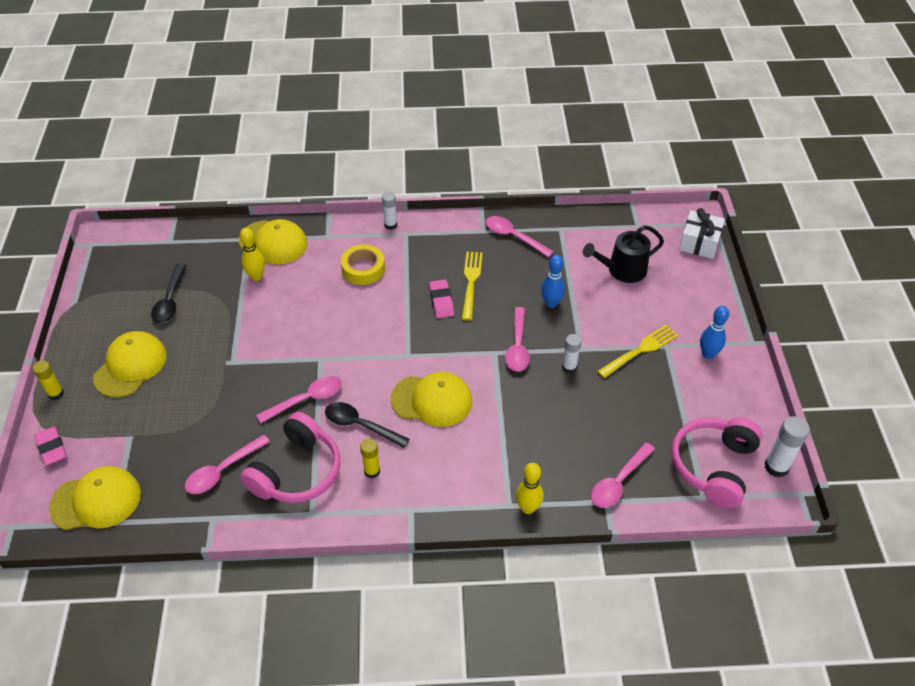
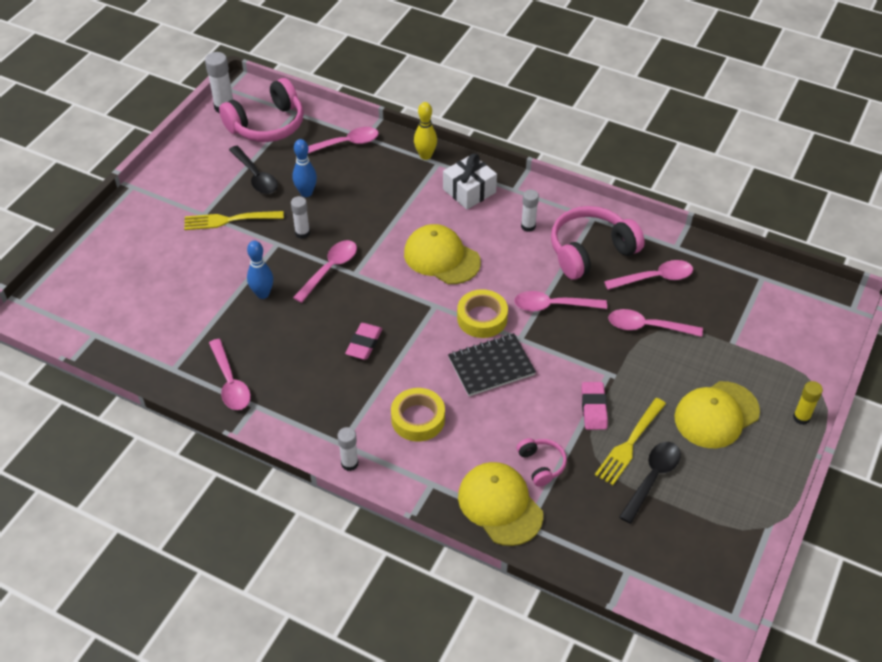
camera: 150 degrees left, 0 degrees up
pink eraser [34,426,67,466] -> pink eraser moved to [581,382,608,430]
yellow cap [49,466,141,530] -> none
yellow bowling pin [240,228,265,281] -> pink headphones [517,438,567,487]
black spoon [325,402,409,448] -> black spoon moved to [229,146,278,194]
yellow glue stick [360,438,380,479] -> white glue stick [521,190,539,232]
yellow fork [462,252,483,321] -> yellow fork moved to [595,398,666,485]
black watering can [583,225,664,283] -> none
white gift [679,208,725,259] -> white gift moved to [443,153,497,209]
blue bowling pin [700,306,729,359] -> blue bowling pin moved to [293,139,317,197]
none -> black notebook [448,333,536,396]
none -> yellow tape [457,289,508,338]
none -> pink spoon [608,309,703,337]

